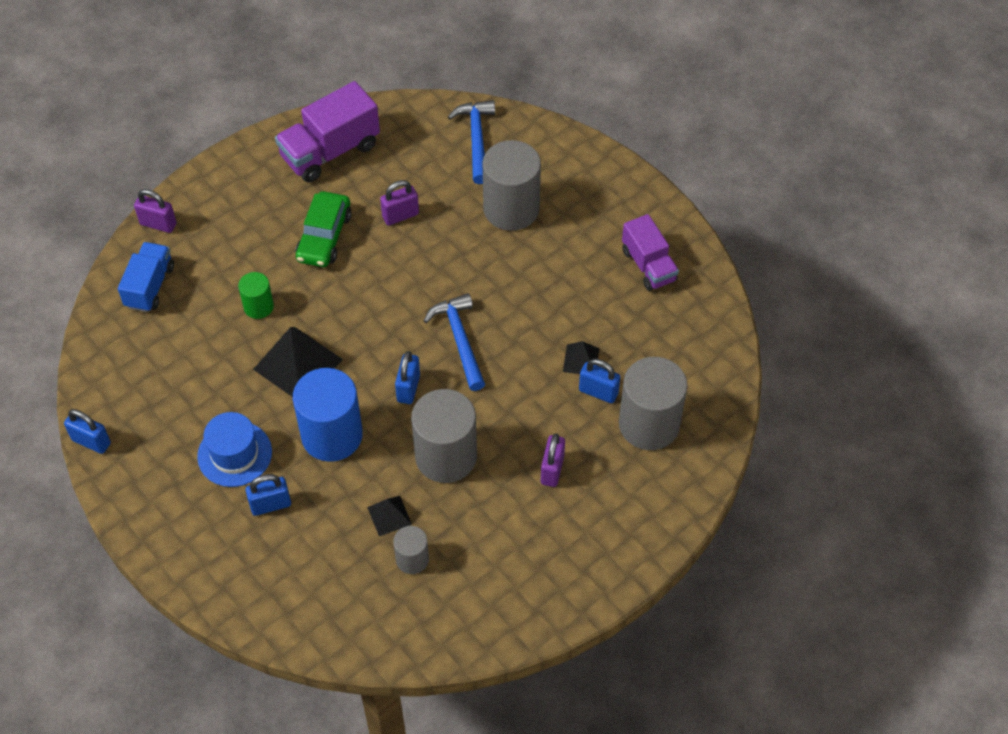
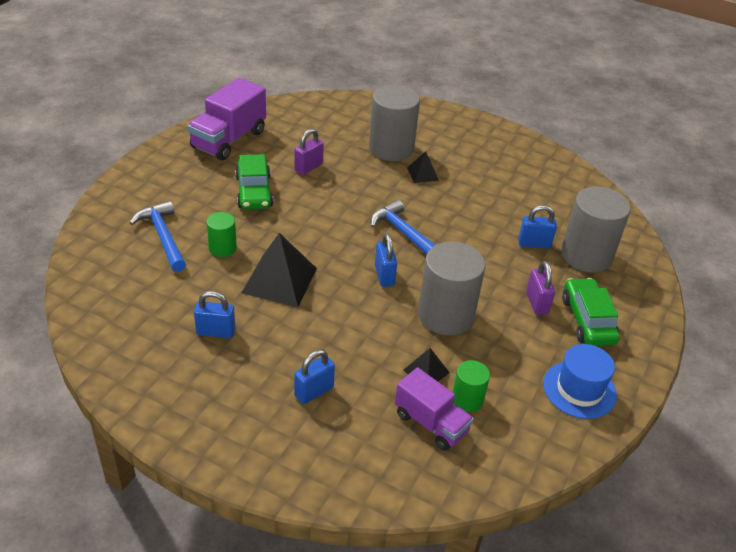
camera: 25 degrees left, 15 degrees down
blue padlock [64,409,111,454] -> blue padlock moved to [194,291,235,338]
blue truck [118,242,174,312] -> none
purple padlock [134,189,177,233] -> none
blue hat [197,412,272,487] -> blue hat moved to [543,344,617,419]
blue cylinder [293,368,363,462] -> none
grey cylinder [393,526,429,574] -> green cylinder [453,360,490,412]
blue hammer [448,100,495,184] -> blue hammer moved to [130,201,186,272]
black pyramid [563,341,599,374] -> black pyramid moved to [407,151,439,183]
purple truck [622,214,679,291] -> purple truck moved to [395,367,474,451]
none -> green car [562,278,620,346]

